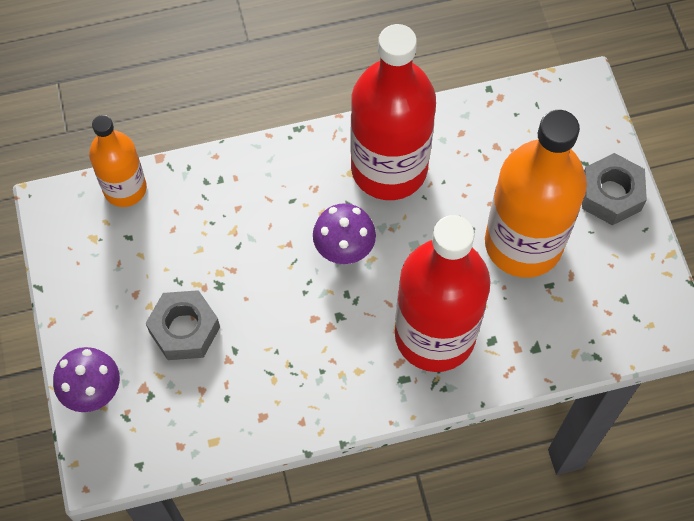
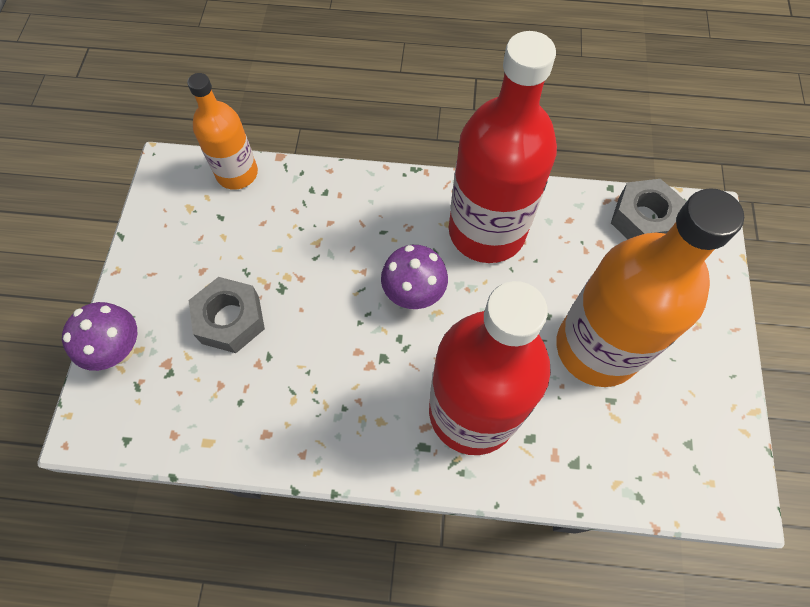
camera: 20 degrees right, 0 degrees up
grey nut [582,153,647,225] -> grey nut moved to [611,179,686,239]

